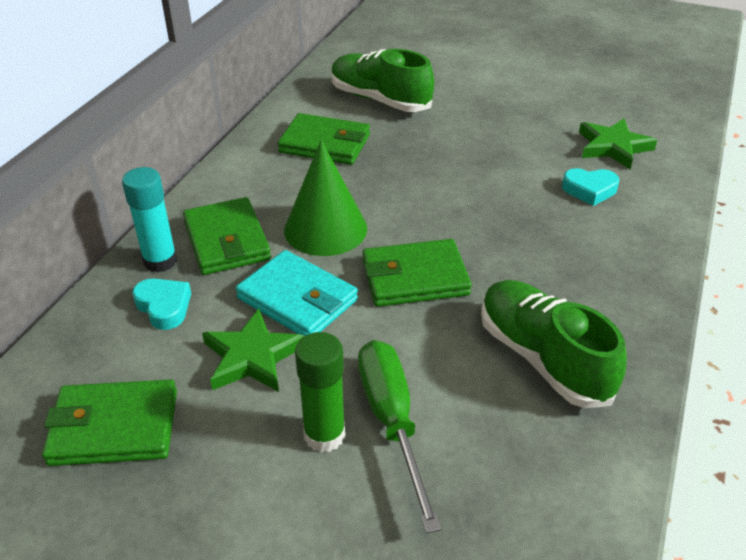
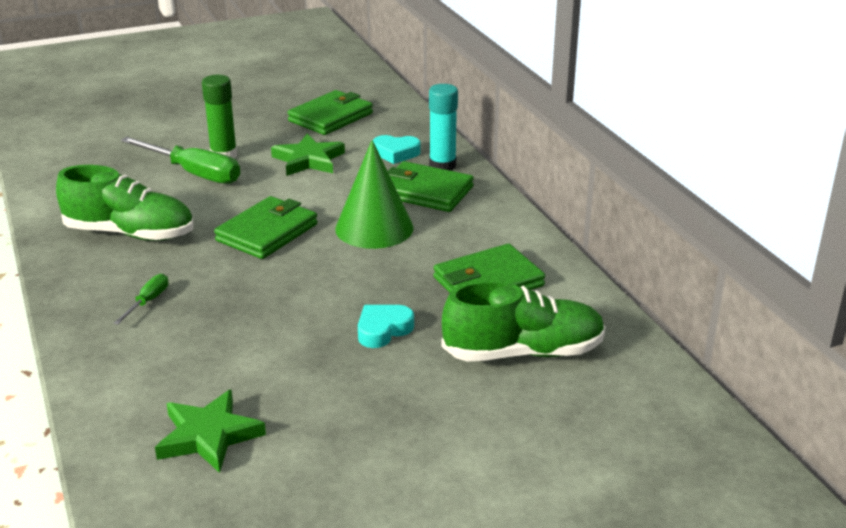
camera: 135 degrees right, 10 degrees down
turquoise wallet [236,250,358,336] -> none
turquoise heart [562,168,619,206] -> turquoise heart moved to [358,305,414,348]
none -> green screwdriver [114,274,169,325]

